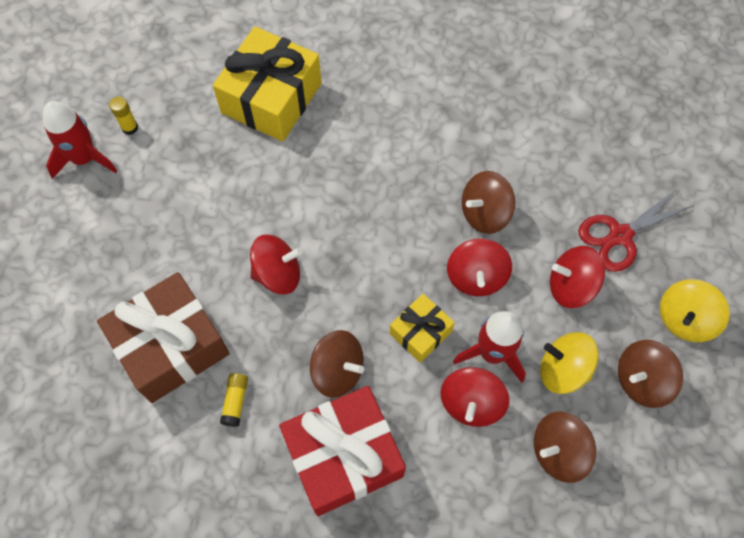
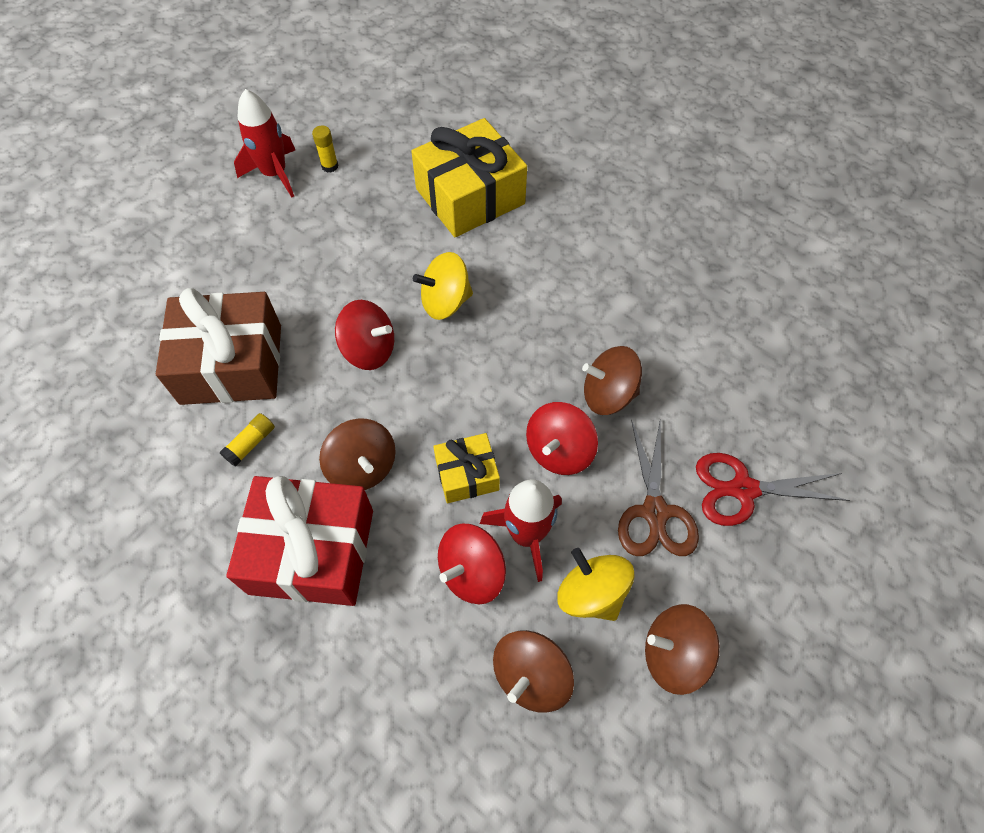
camera: 30 degrees right, 5 degrees down
brown spinning top [534,411,596,483] -> brown spinning top turned 60 degrees counterclockwise [493,630,574,713]
red spinning top [550,246,605,308] -> brown scissors [618,419,699,556]
yellow spinning top [660,279,730,342] -> yellow spinning top moved to [413,252,473,320]

